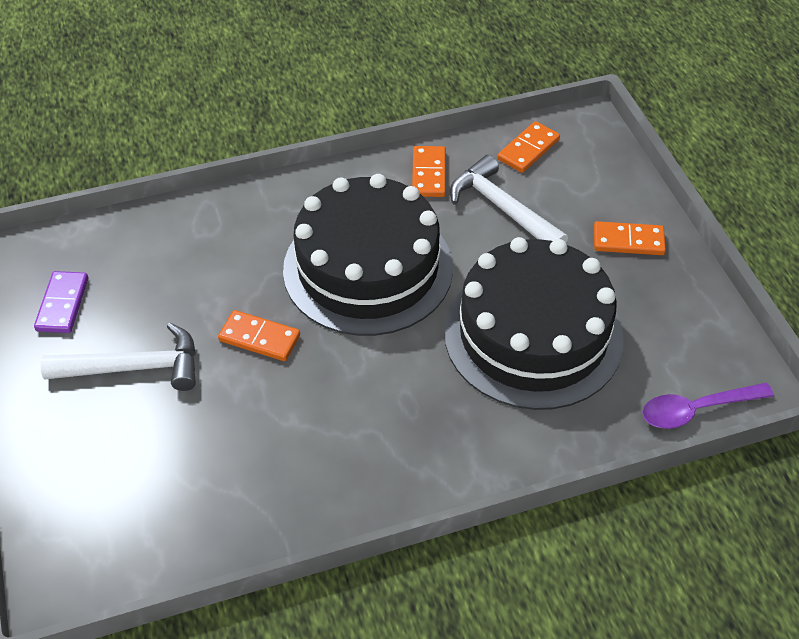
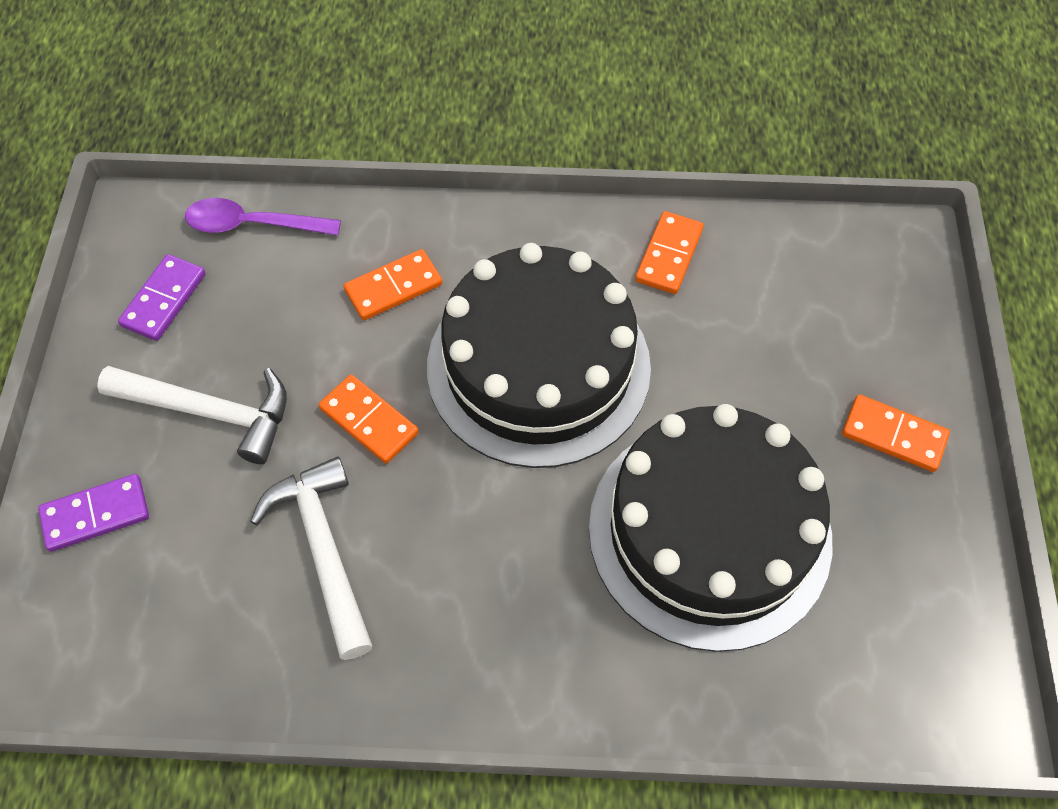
camera: 20 degrees right, 10 degrees up
white hammer [450,155,568,243] -> white hammer moved to [250,457,373,660]
orange domino [497,121,560,173] -> orange domino moved to [344,249,443,320]
purple spoon [642,383,774,429] -> purple spoon moved to [185,198,341,236]
none -> purple domino [38,474,149,552]

